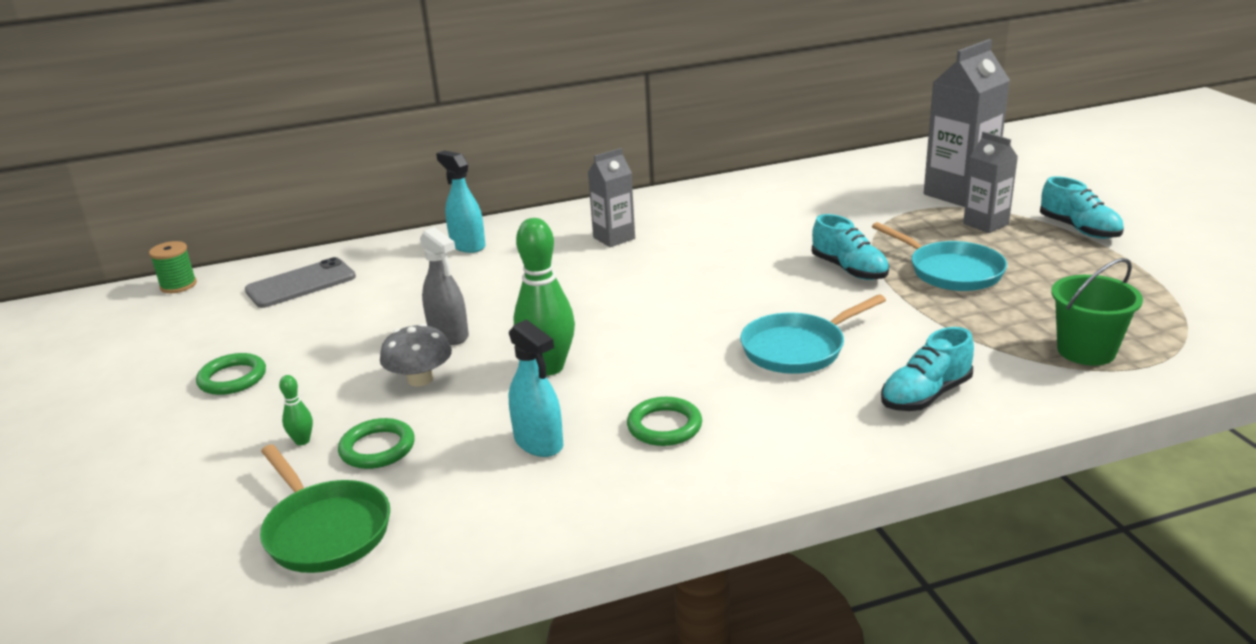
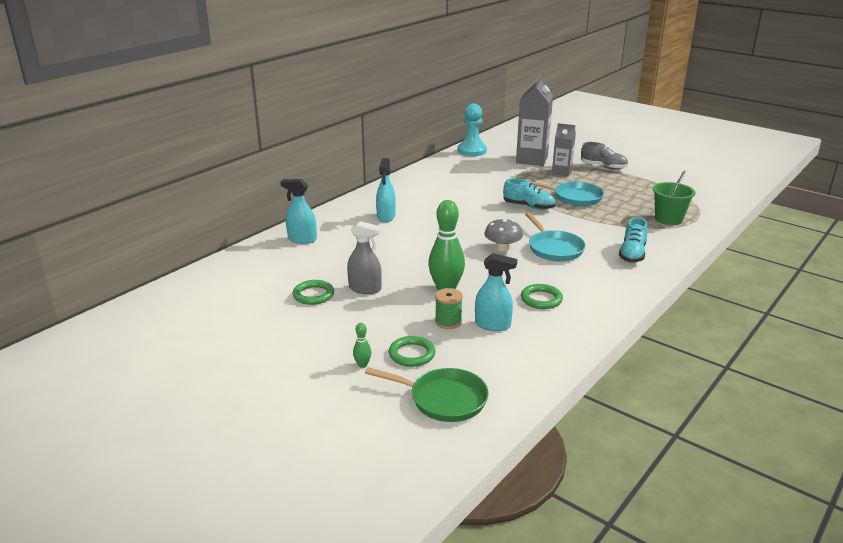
camera: 35 degrees left, 0 degrees up
green spool [149,241,197,293] -> green spool moved to [435,288,463,329]
green ring [196,353,266,395] -> green ring moved to [293,280,334,305]
grey phone [245,257,356,308] -> none
grey mushroom [380,323,452,387] -> grey mushroom moved to [484,218,523,252]
grey carton [588,148,635,247] -> turquoise spray bottle [376,158,396,222]
turquoise pan [740,294,886,374] -> turquoise pan turned 45 degrees counterclockwise [525,212,586,262]
turquoise shoe [1040,176,1124,239] -> grey shoe [581,142,628,170]
none -> turquoise pawn [458,103,487,156]

